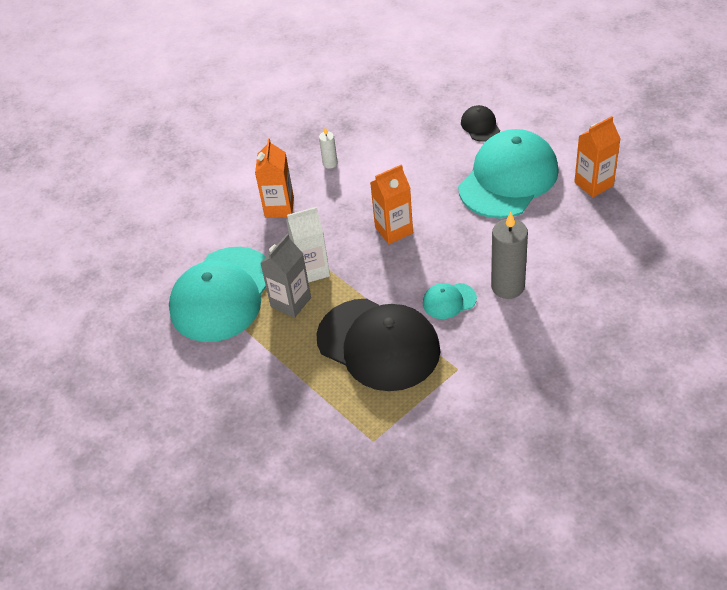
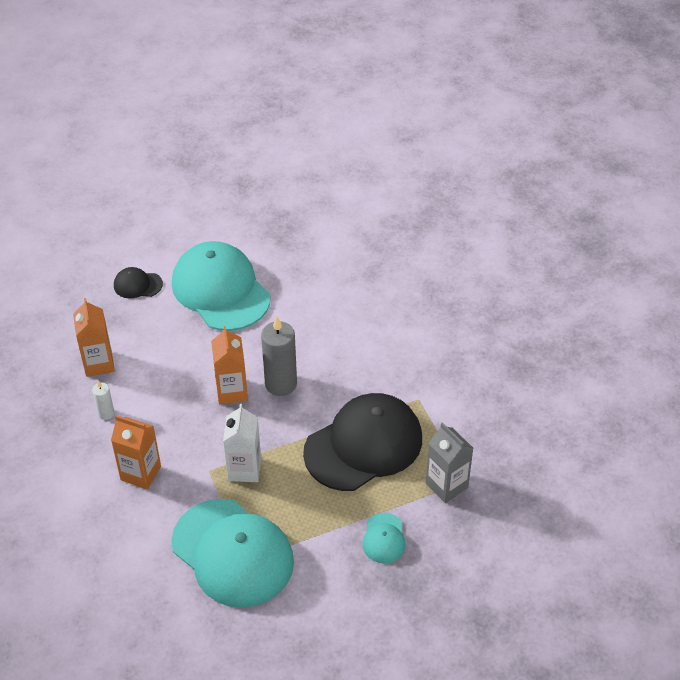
camera: 75 degrees left, 0 degrees up
grey carton [260,234,311,318] -> grey carton moved to [426,422,473,503]
turquoise cap [423,283,477,319] -> turquoise cap moved to [362,513,406,564]
grey candle [491,212,528,299] -> grey candle moved to [261,316,297,396]
orange carton [574,116,620,197] -> orange carton moved to [73,298,115,377]

